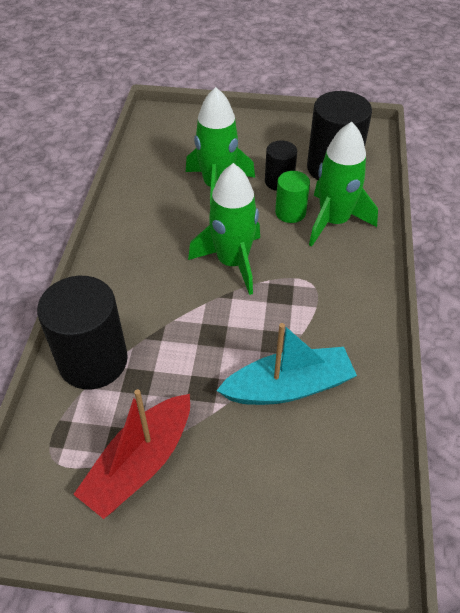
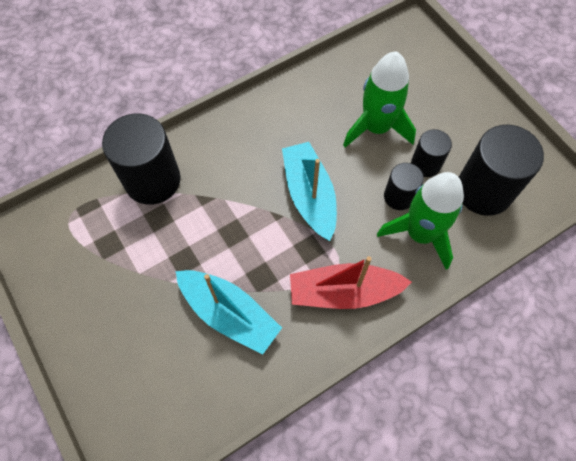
camera: 50 degrees right, 15 degrees up
red boat [73,389,190,519] -> red boat moved to [290,256,412,309]
green rocket [188,163,260,295] -> turquoise boat [282,142,337,241]
green cylinder [275,171,310,223] -> black cylinder [384,163,424,210]

